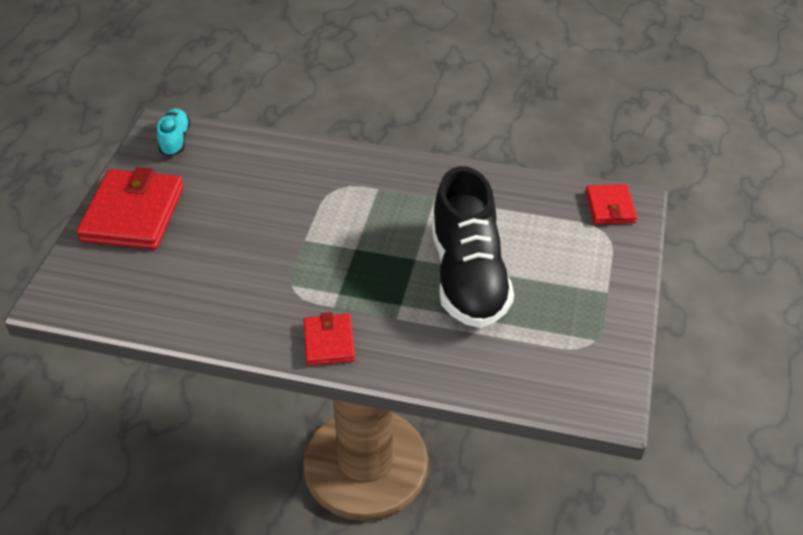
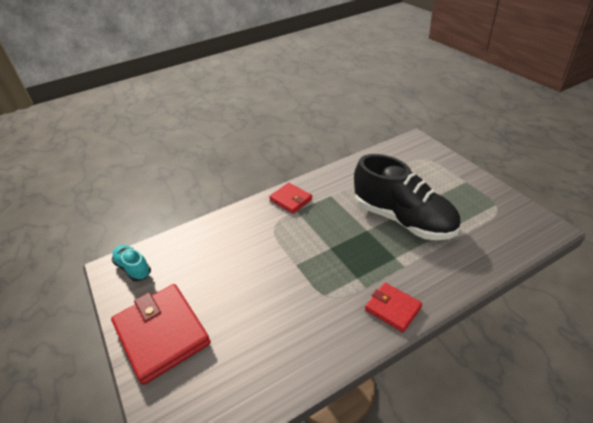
camera: 40 degrees left, 5 degrees down
red wallet [586,184,637,224] -> red wallet moved to [269,183,312,214]

